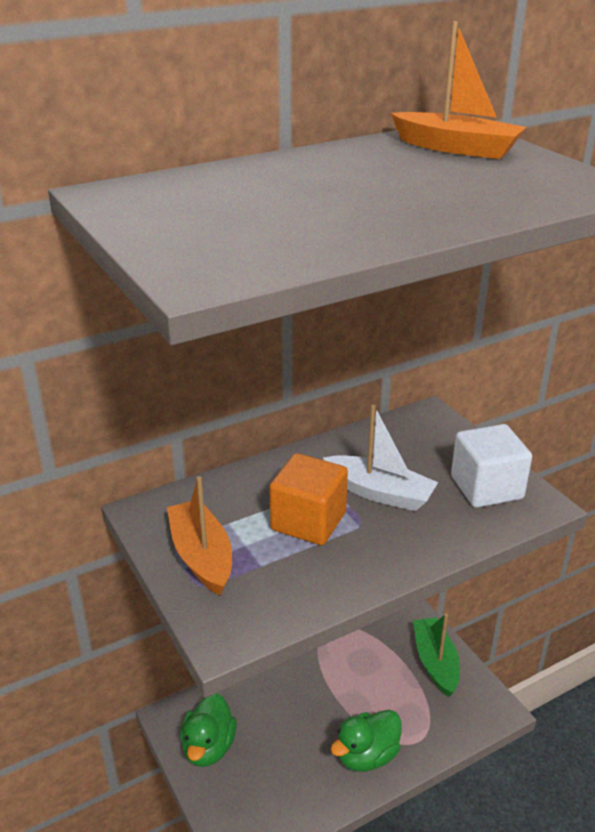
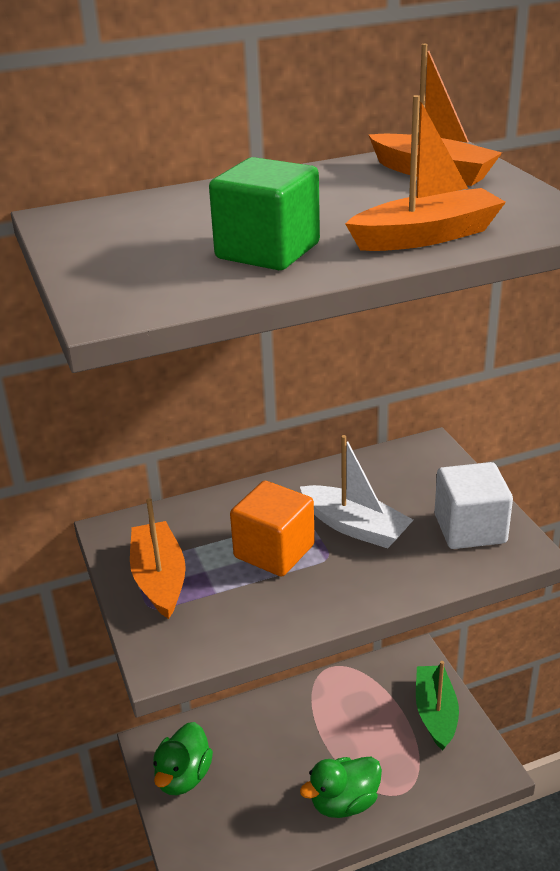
camera: 10 degrees right, 0 degrees up
none -> green cube [209,157,320,270]
none -> orange boat [345,95,506,251]

